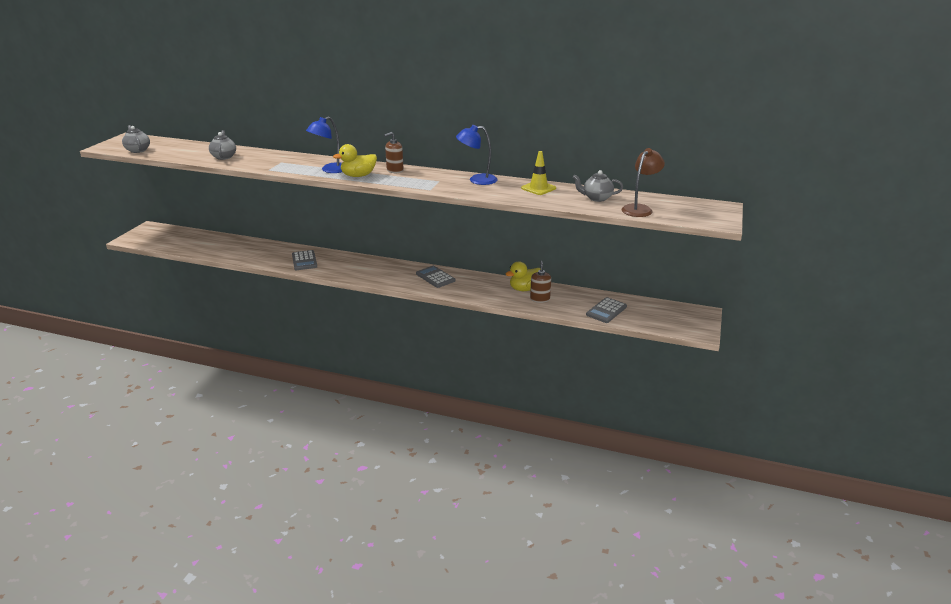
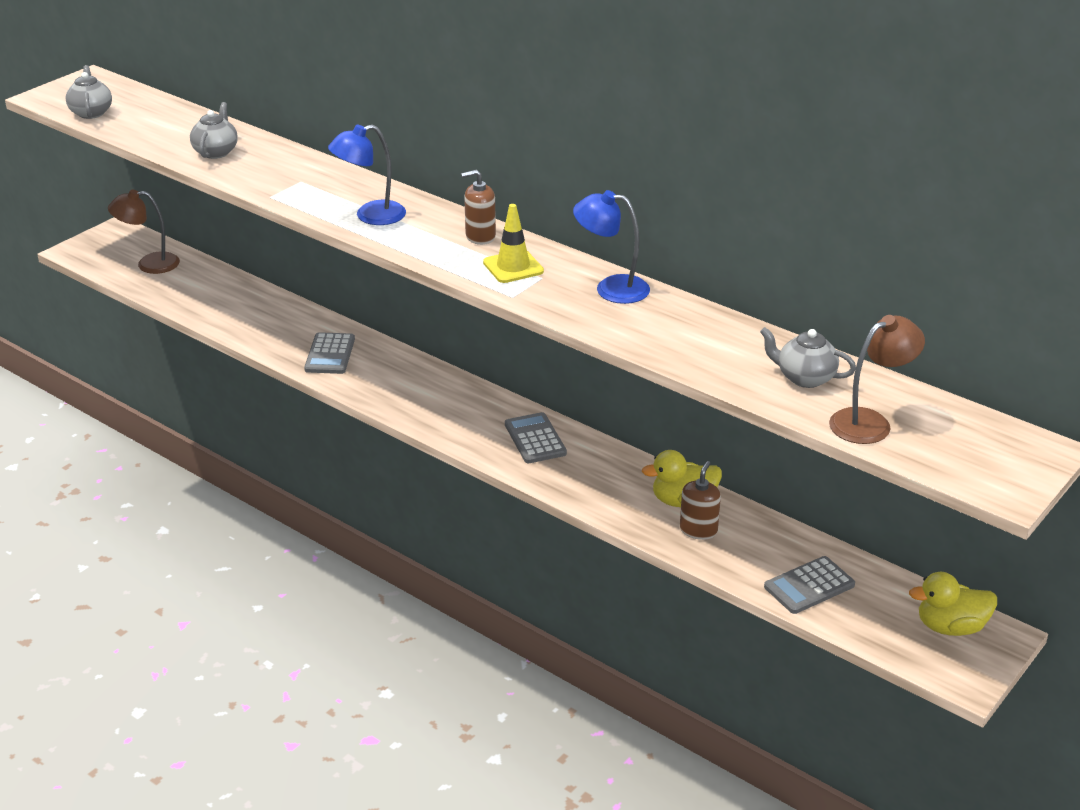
camera: 20 degrees right, 5 degrees up
yellow duck [333,144,377,177] -> yellow duck moved to [909,572,997,636]
yellow traffic cone [521,151,556,195] -> yellow traffic cone moved to [483,204,544,283]
none -> brown lamp [108,189,180,274]

